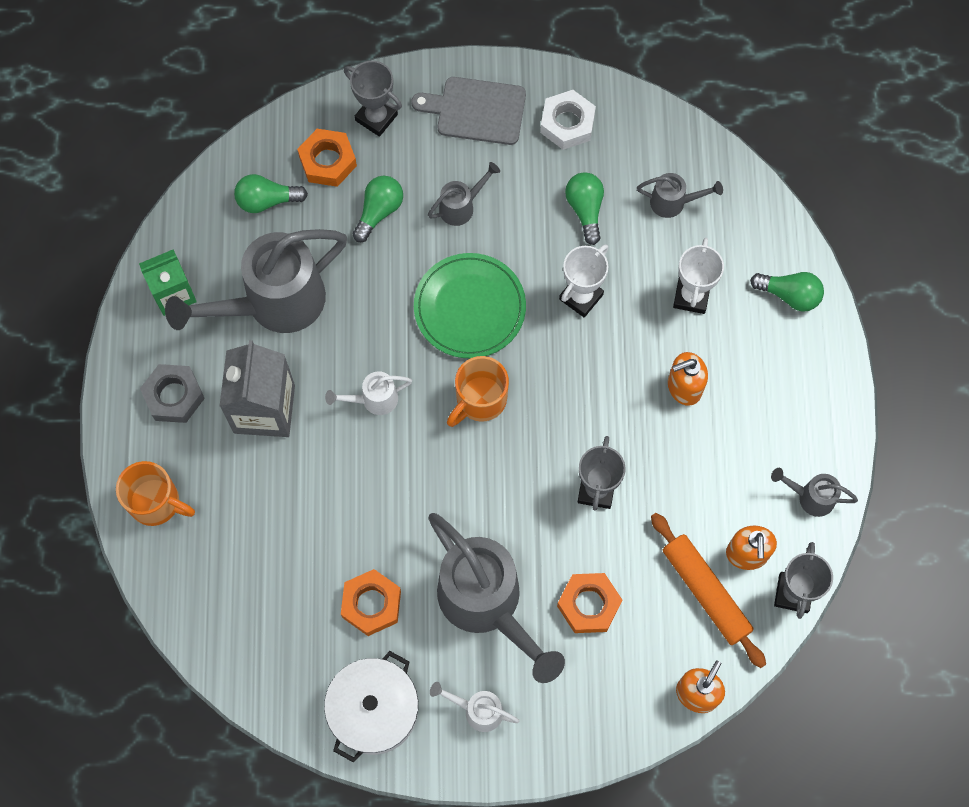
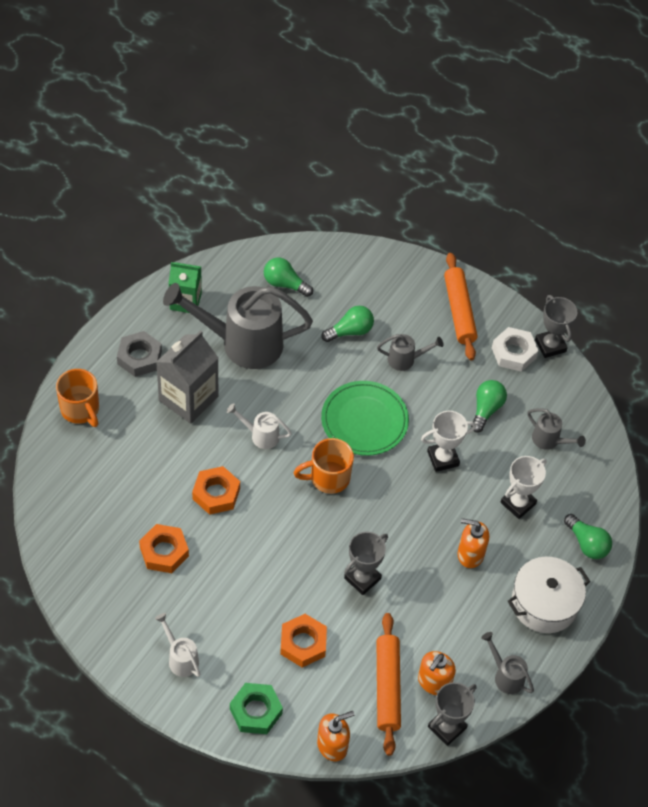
camera: 30 degrees right, 15 degrees down
orange nut [297,129,357,187] -> orange nut moved to [192,466,240,515]
white pot [324,651,418,763] -> white pot moved to [508,557,590,633]
grey trophy [344,61,402,137] -> grey trophy moved to [535,295,577,358]
grey cutting board [411,77,526,145] -> orange rolling pin [444,253,477,361]
grey watering can [428,513,565,683] -> none
none -> green nut [230,683,283,734]

